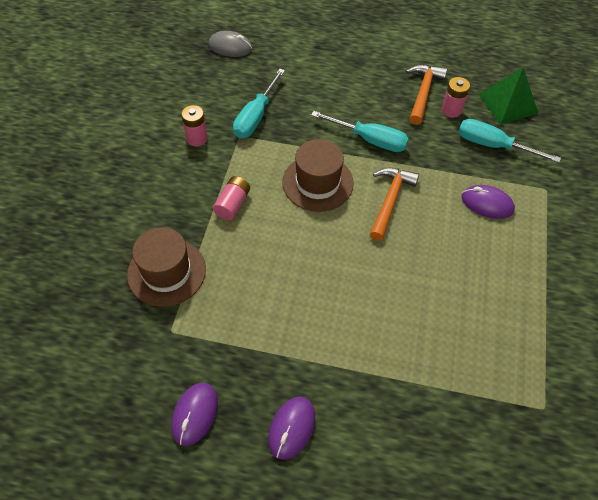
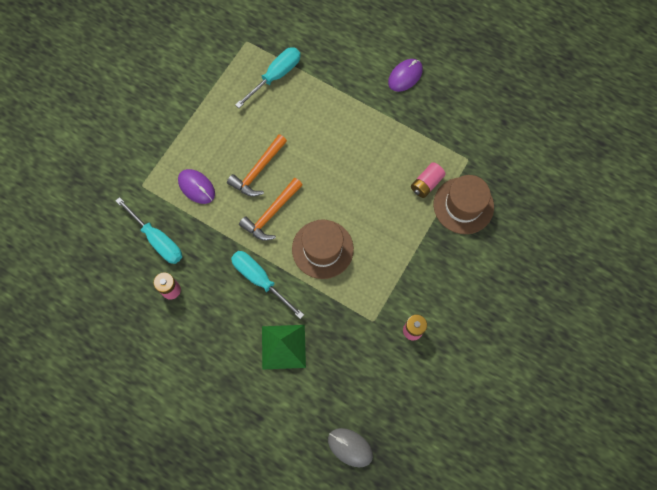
camera: 160 degrees left, 15 degrees up
purple mouse [171,383,218,446] -> none
pink battery [213,176,250,220] -> pink battery moved to [411,162,446,198]
turquoise screwdriver [233,69,285,138] -> turquoise screwdriver moved to [235,47,301,108]
orange hammer [406,65,447,125] -> orange hammer moved to [227,134,287,197]
green pyramid [478,68,538,125] -> green pyramid moved to [262,325,306,370]

